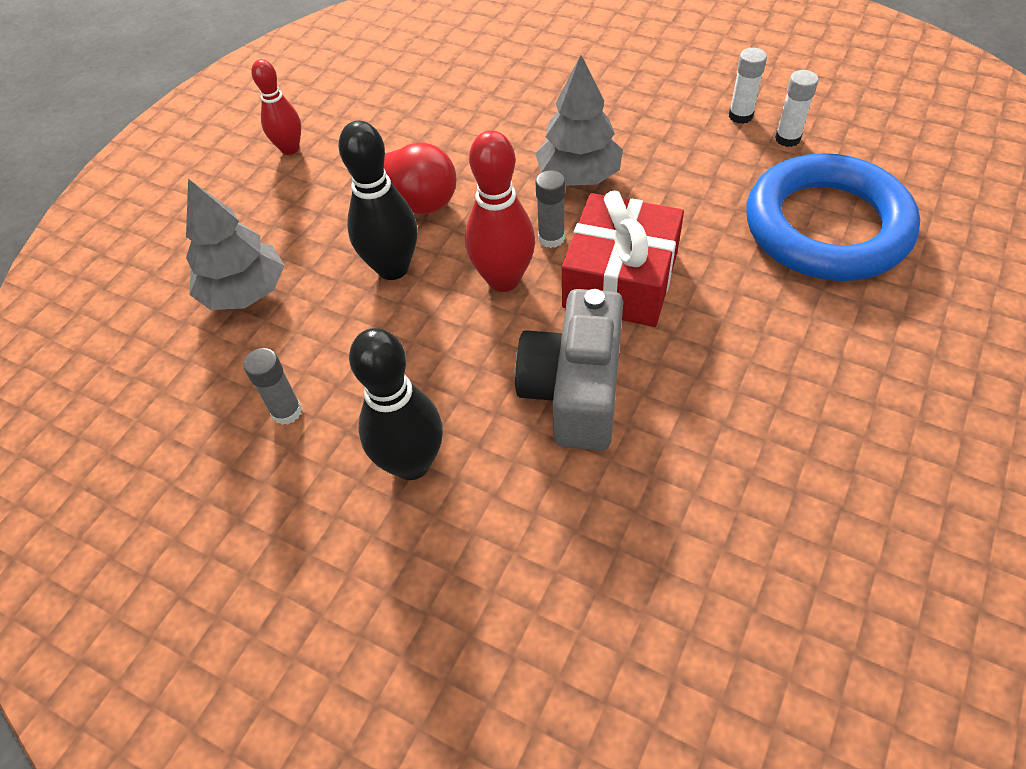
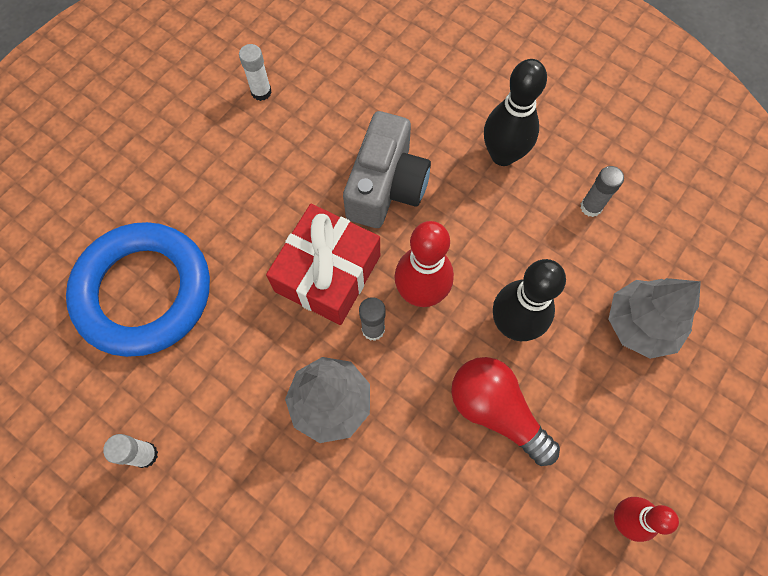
camera: 175 degrees left, 15 degrees up
white glue stick [775,70,818,147] -> white glue stick moved to [239,44,272,101]

